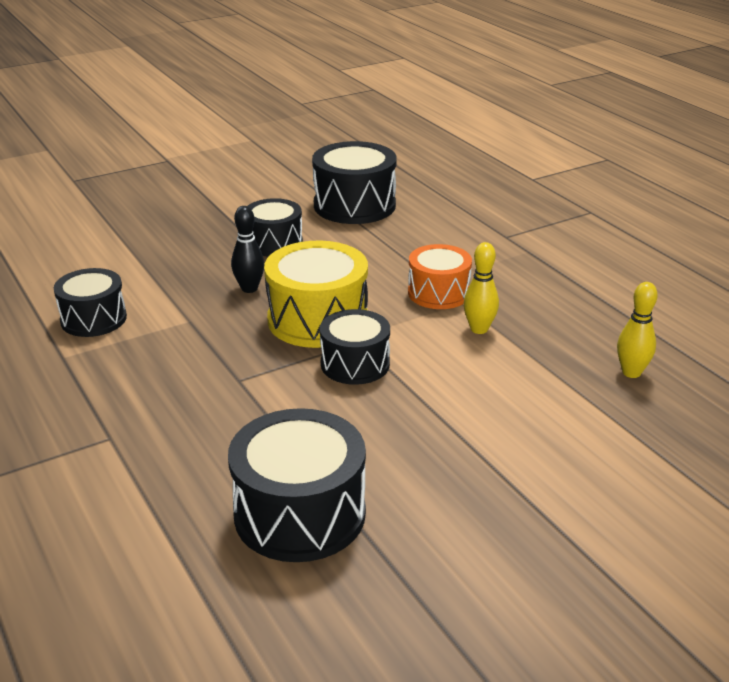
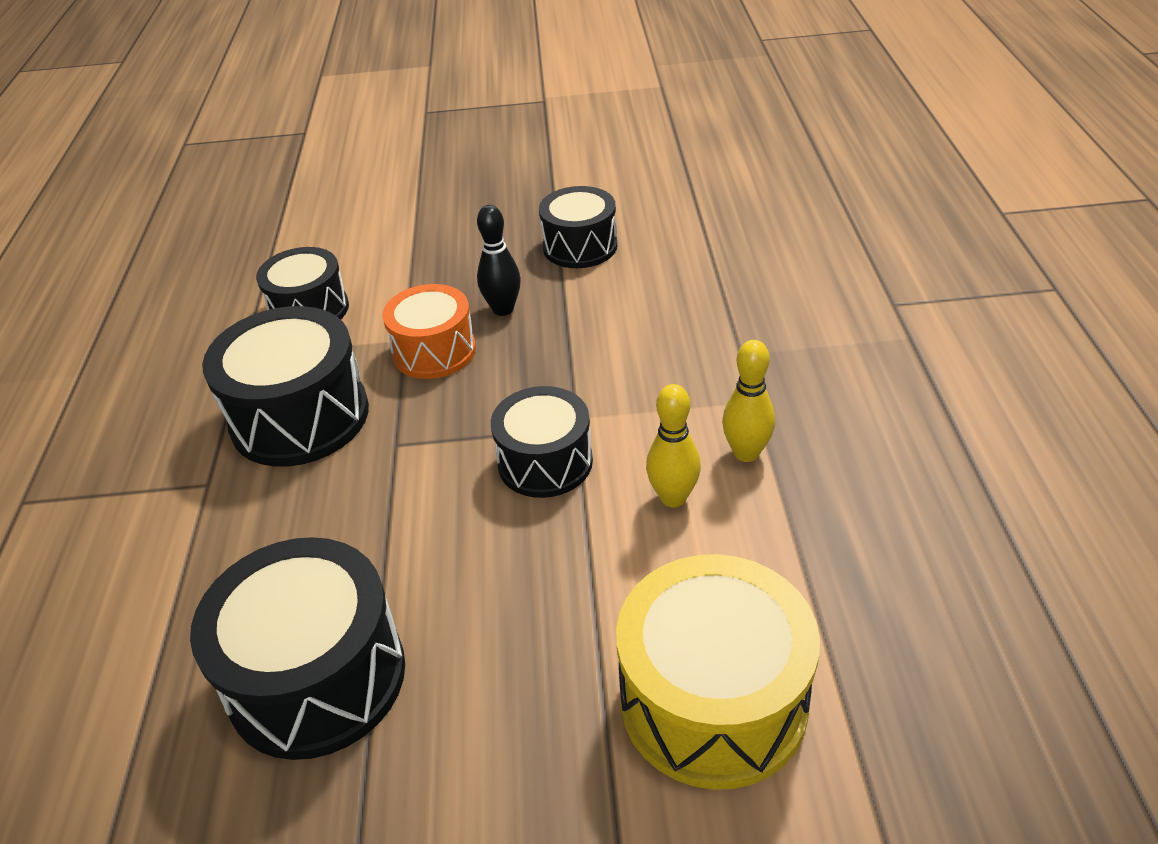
camera: 30 degrees right, 10 degrees up
yellow drum [264,241,368,348] -> yellow drum moved to [616,554,820,790]
black drum [312,141,397,224] -> black drum moved to [202,306,369,467]
orange drum [408,244,472,309] -> orange drum moved to [382,284,476,379]
yellow bowling pin [617,282,658,378] -> yellow bowling pin moved to [646,384,701,507]

